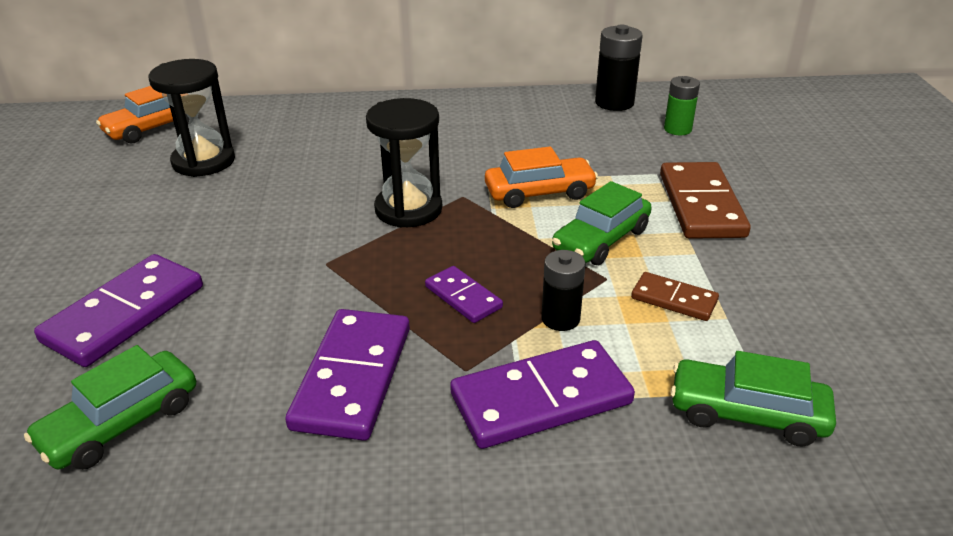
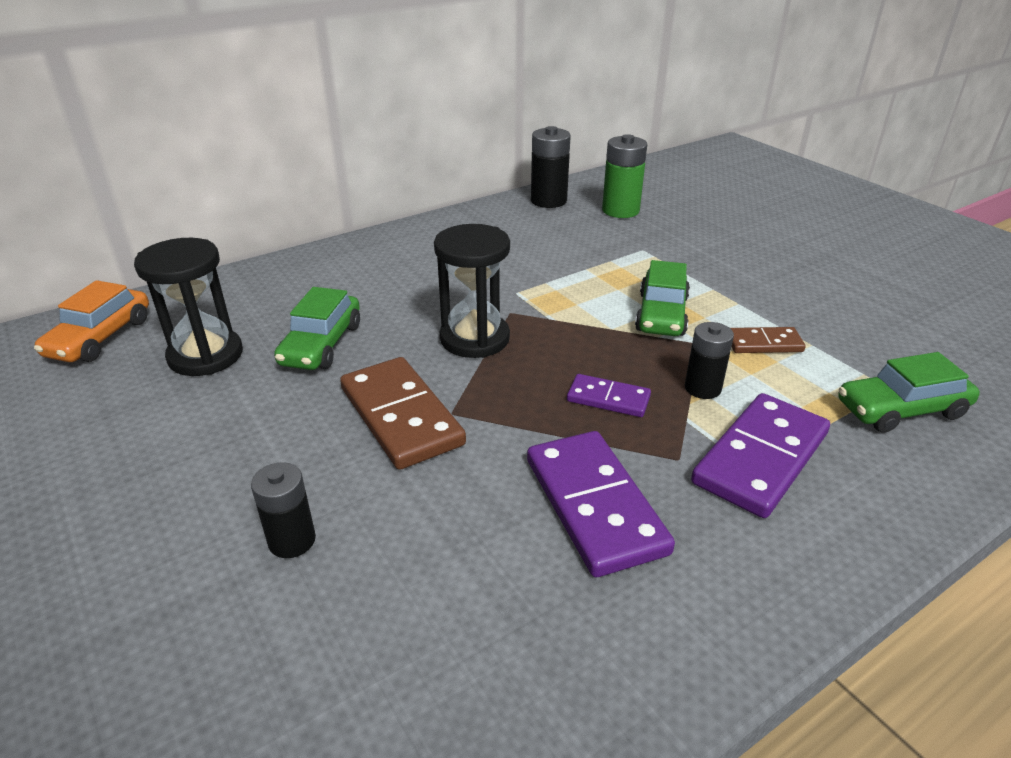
camera: 30 degrees left, 0 degrees up
green car [24,345,196,470] -> green car moved to [274,287,360,370]
purple domino [34,254,203,367] -> black battery [251,462,316,558]
orange car [485,147,598,208] -> none
brown domino [660,162,751,239] -> brown domino moved to [340,357,466,470]
green battery [664,76,700,135] -> green battery [602,134,647,218], size x1.50

